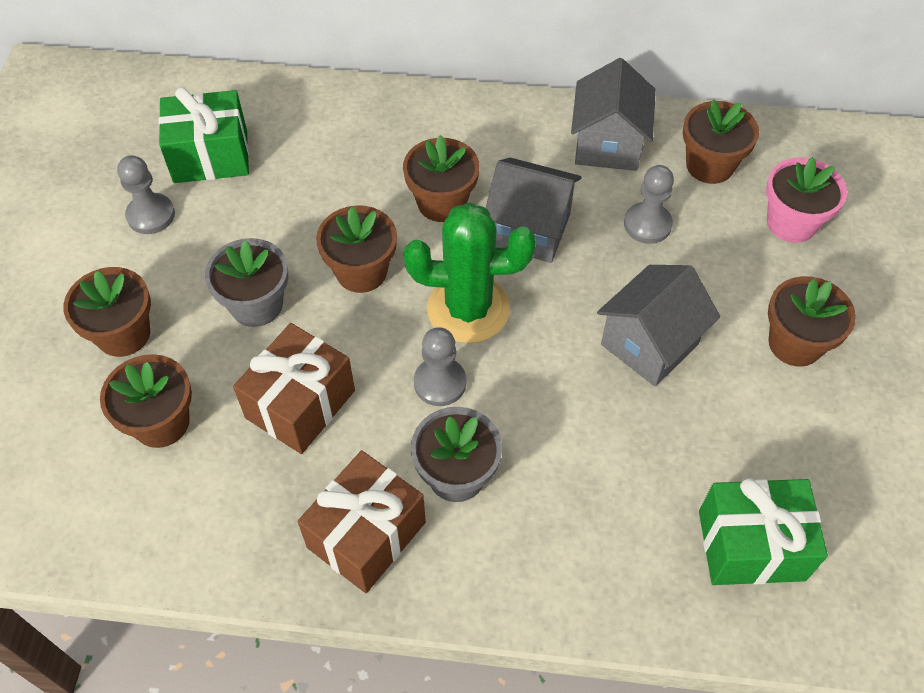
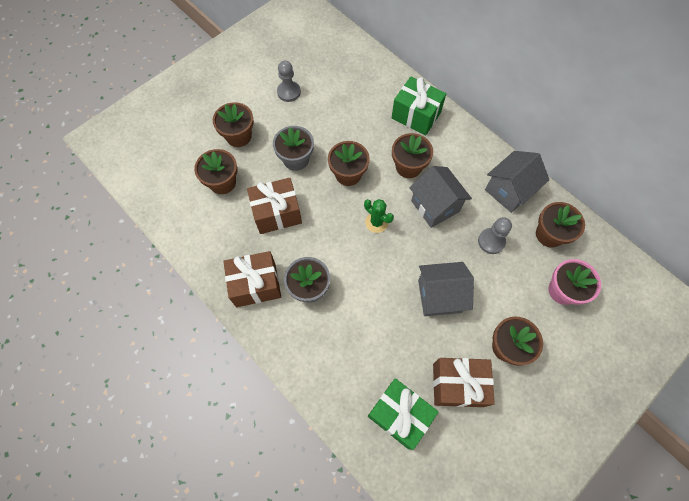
camera: 40 degrees right, 10 degrees up
green gift [158,87,249,183] -> green gift moved to [392,77,446,135]
green cactus [404,202,536,343] -> green cactus [364,199,394,233], size x0.53
grey pawn [414,327,466,406] -> none
none -> brown gift [433,358,495,407]

